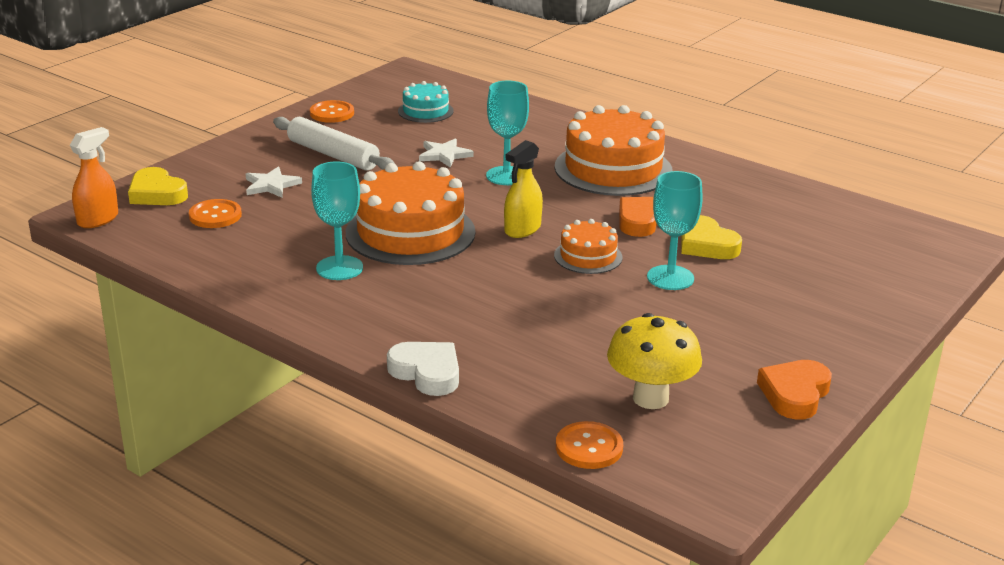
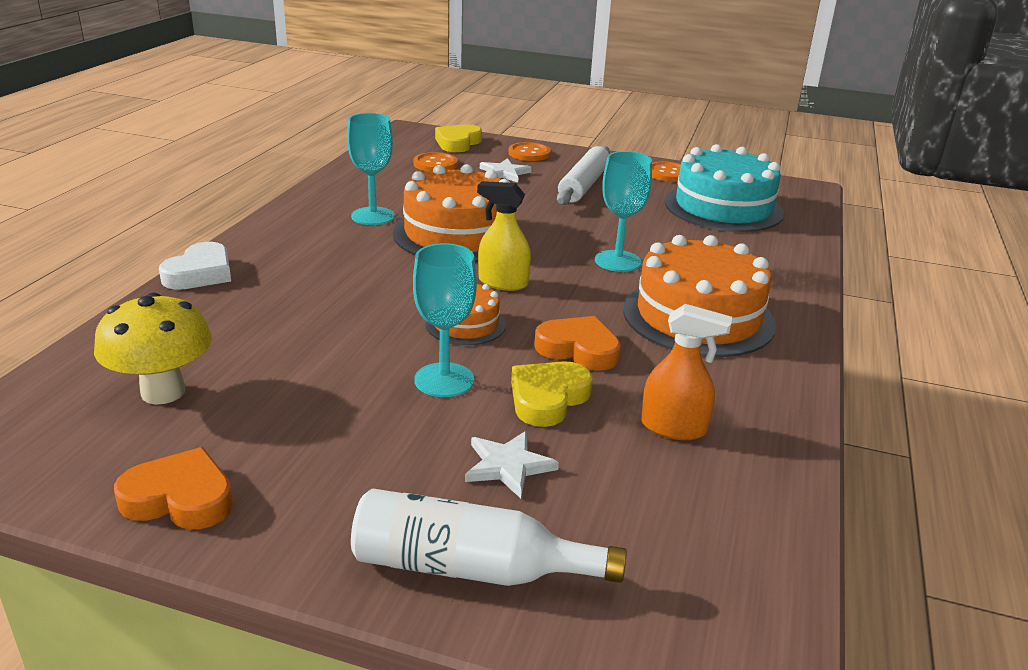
camera: 70 degrees right, 0 degrees up
orange spray bottle [70,127,118,228] -> orange spray bottle moved to [641,304,732,440]
turquoise cake [398,81,454,123] -> turquoise cake [665,144,784,232], size x1.95
white star [419,138,474,167] -> white star moved to [465,431,559,498]
orange button [556,421,623,469] -> orange button moved to [508,142,551,161]
none -> white bottle [351,489,627,586]

